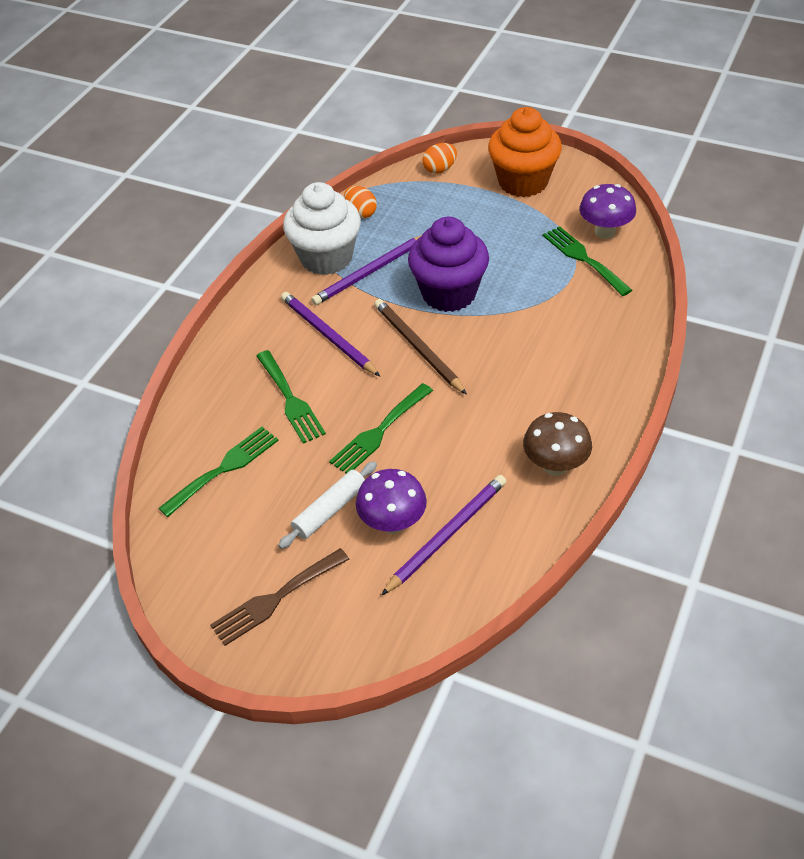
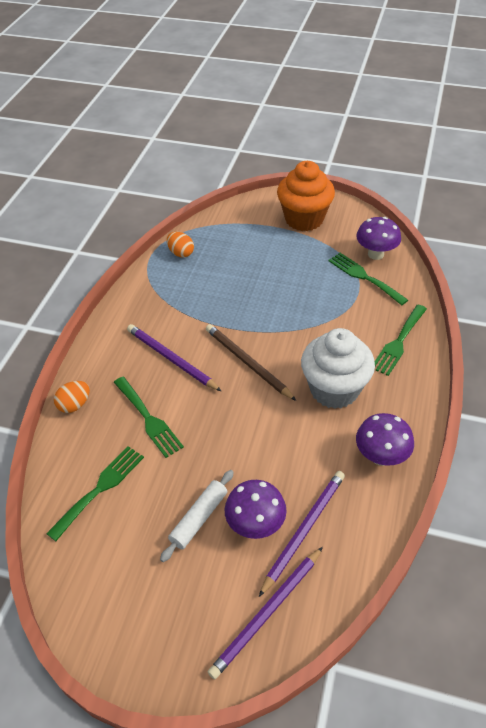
camera: 10 degrees left, 0 degrees up
brown fork [210,548,349,646] -> none
white cupcake [283,182,361,275] -> white cupcake moved to [301,328,375,409]
purple pencil [311,235,422,305] -> purple pencil moved to [208,547,323,680]
green fork [329,383,433,474] -> green fork moved to [375,305,427,376]
purple cupcake [408,217,489,312] -> none
orange egg [422,143,457,174] -> orange egg moved to [54,381,90,413]
brown mushroom [523,412,592,476] -> purple mushroom [356,413,414,466]

